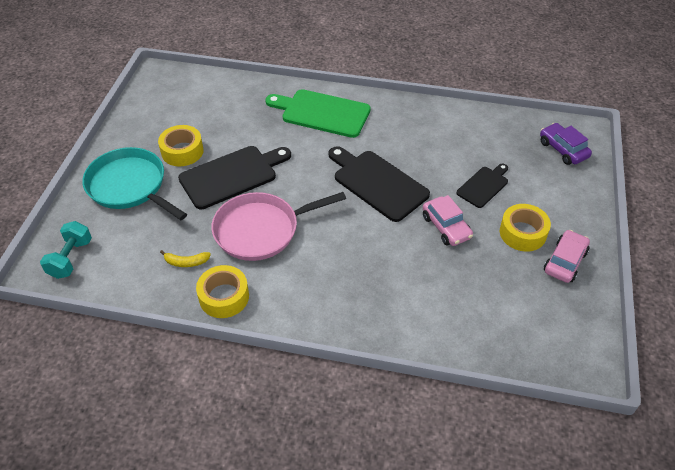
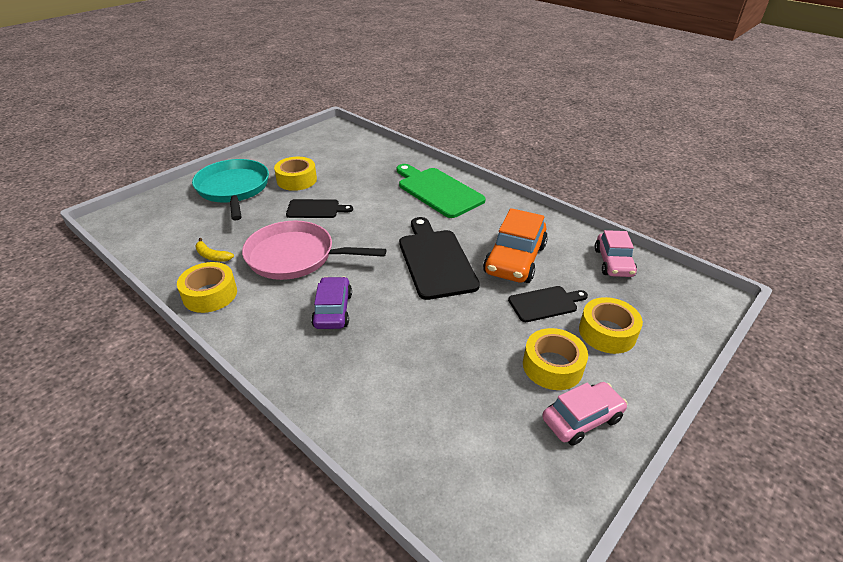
camera: 30 degrees right, 10 degrees down
turquoise dumbbell [40,221,92,279] -> none
black cutting board [178,146,291,209] -> black cutting board [286,199,353,218], size x0.57
pink car [423,195,473,246] -> pink car moved to [595,230,637,277]
purple car [540,123,592,165] -> purple car moved to [311,277,352,329]
none -> orange car [483,208,548,283]
none -> yellow tape [579,297,643,354]

